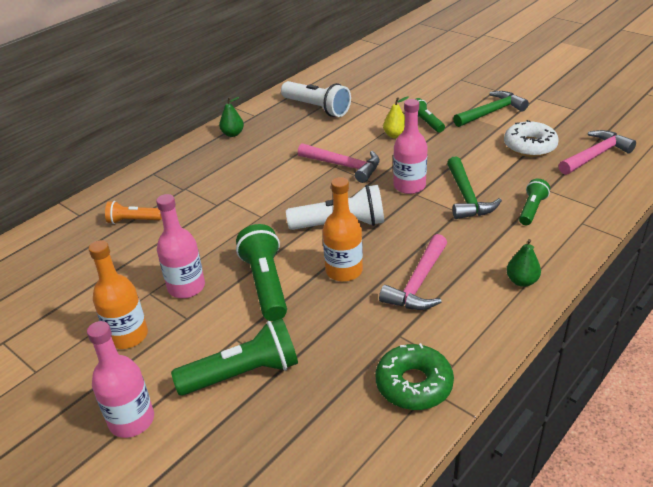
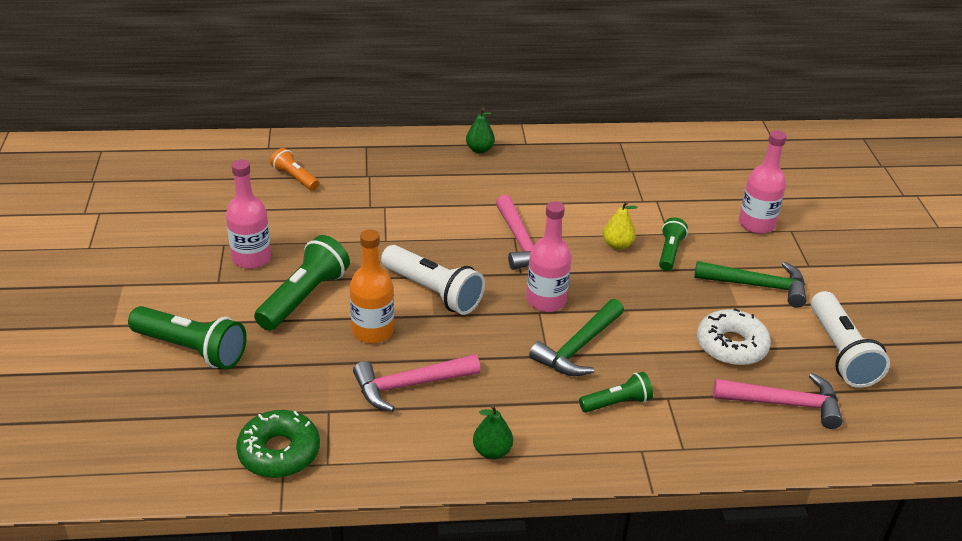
camera: 40 degrees right, 0 degrees up
pink bottle [87,321,154,438] -> pink bottle moved to [739,130,787,234]
orange bottle [89,240,148,349] -> none
white flashlight [281,81,351,117] -> white flashlight moved to [811,291,890,388]

